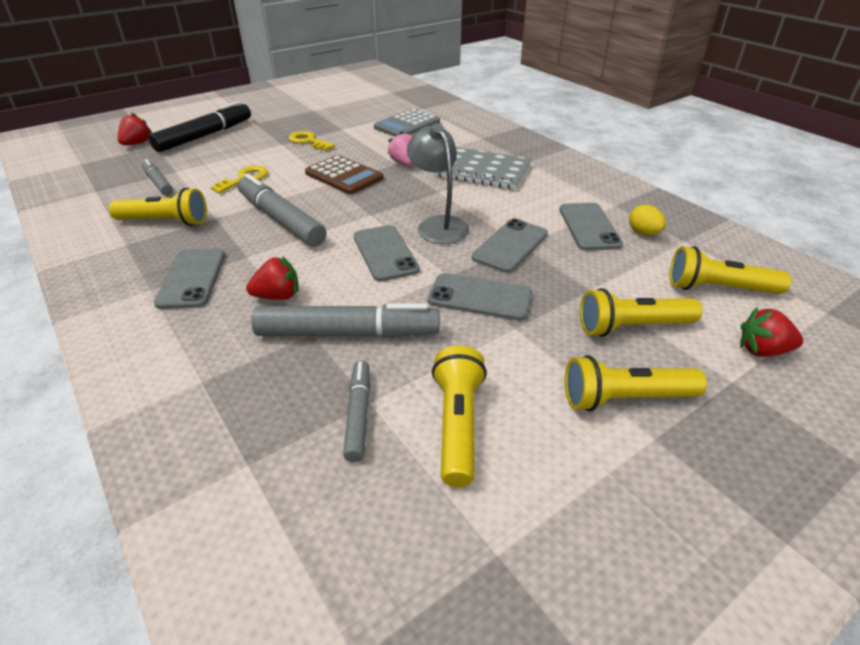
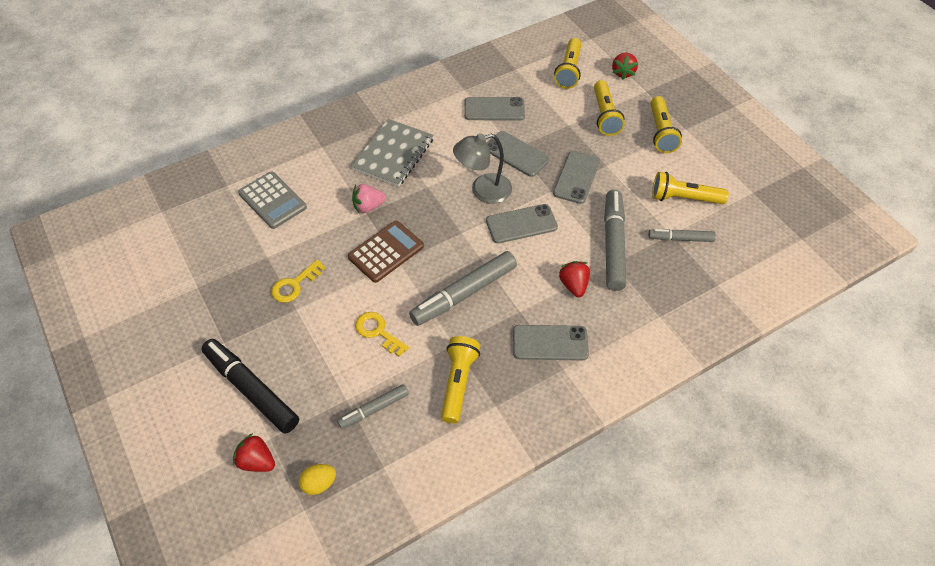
camera: 85 degrees left, 15 degrees up
yellow egg [629,205,666,235] -> yellow egg moved to [299,464,336,495]

